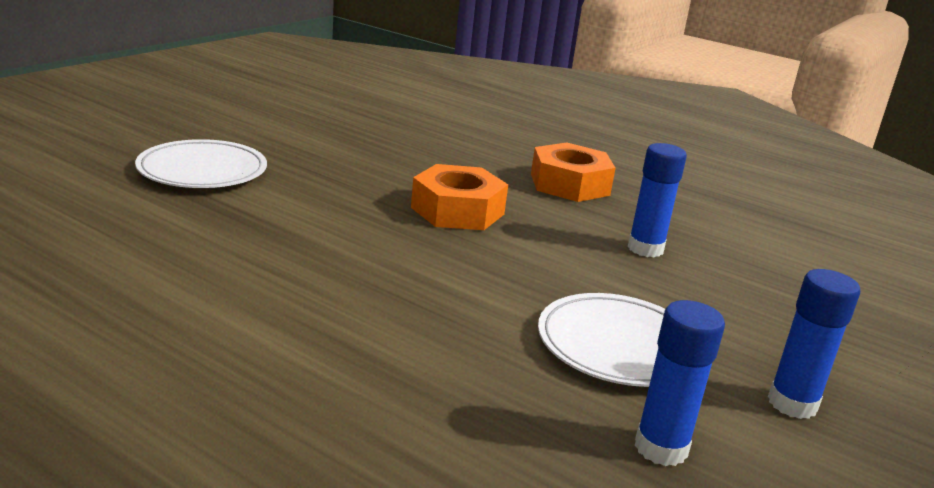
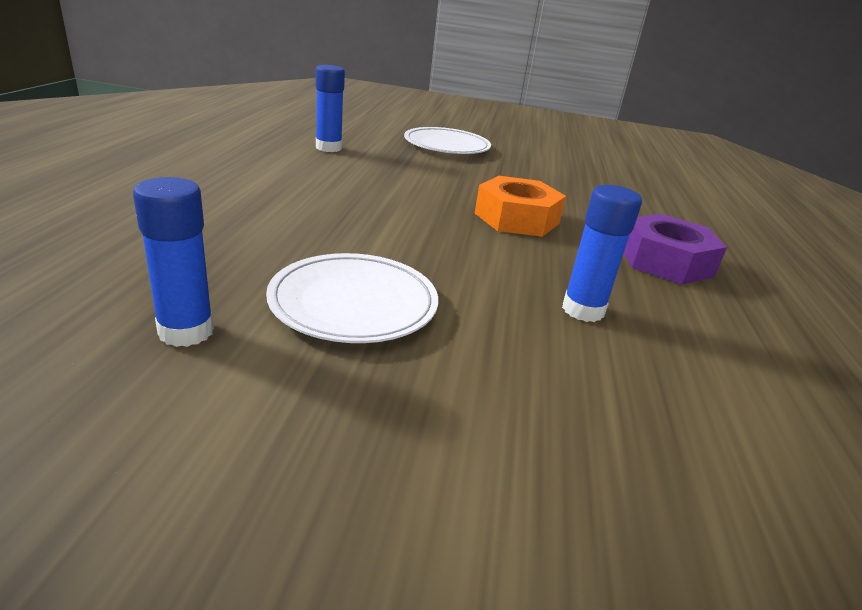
camera: 65 degrees right, 5 degrees up
orange nut [531,143,616,202] -> purple nut [624,214,727,284]
blue glue stick [768,269,860,419] -> blue glue stick moved to [316,65,345,152]

